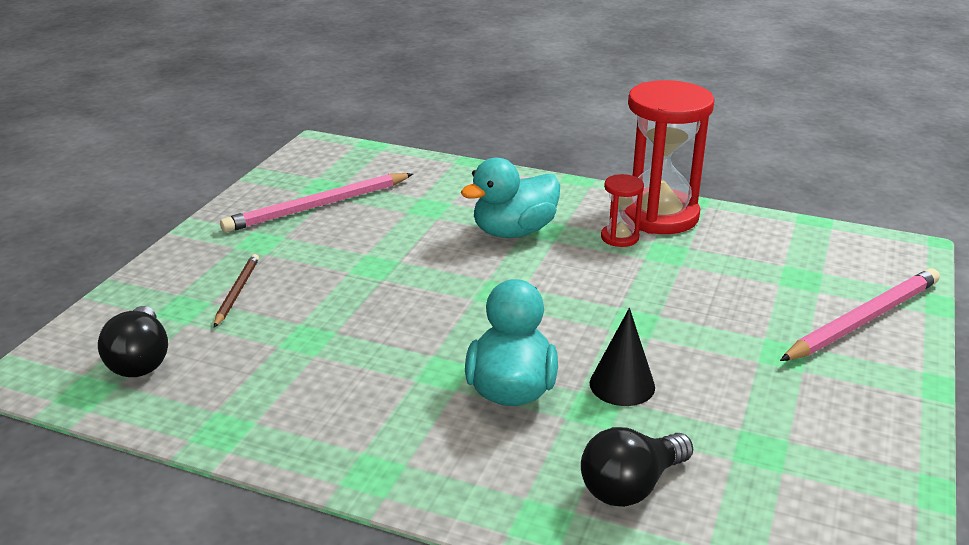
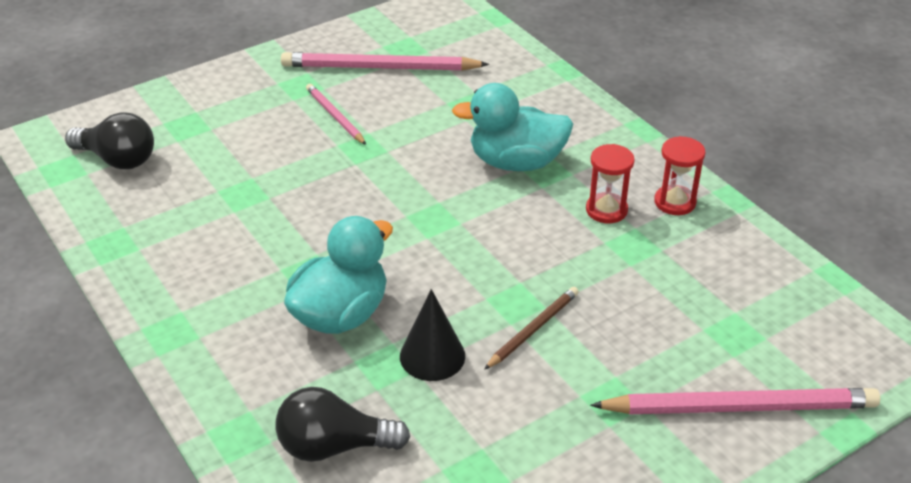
camera: 35 degrees right, 10 degrees up
black light bulb [98,306,168,377] -> black light bulb turned 90 degrees counterclockwise [65,112,154,169]
brown pencil [214,254,259,327] -> brown pencil moved to [484,287,579,370]
red hourglass [619,80,715,234] -> red hourglass [654,136,705,215], size x0.46
none -> pink pencil [306,84,366,145]

